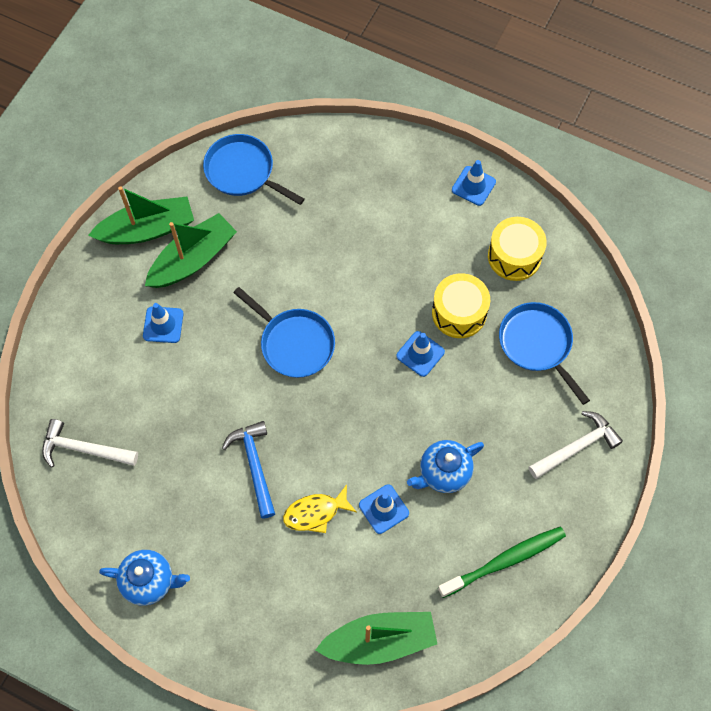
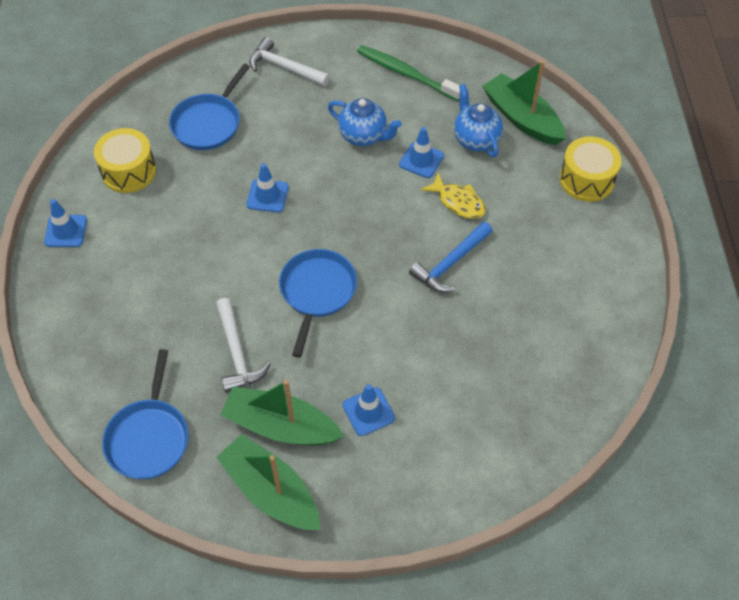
camera: 120 degrees left, 10 degrees down
white hammer [42,419,138,468] -> white hammer moved to [216,298,271,393]
blue teapot [99,550,190,606] -> blue teapot moved to [454,84,503,157]
yellow drum [432,273,490,338] -> yellow drum moved to [560,137,622,202]

